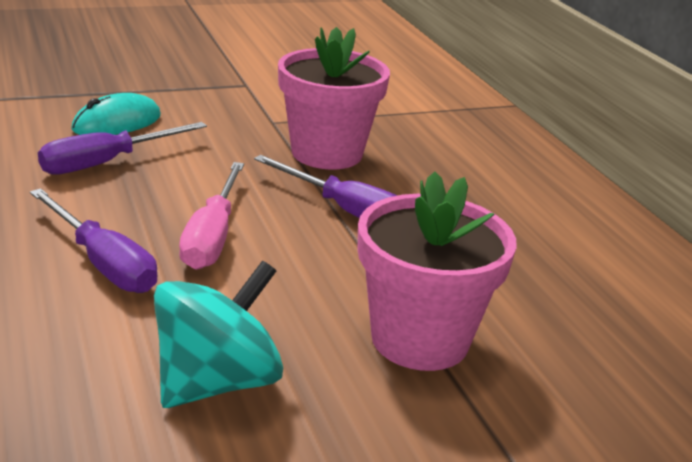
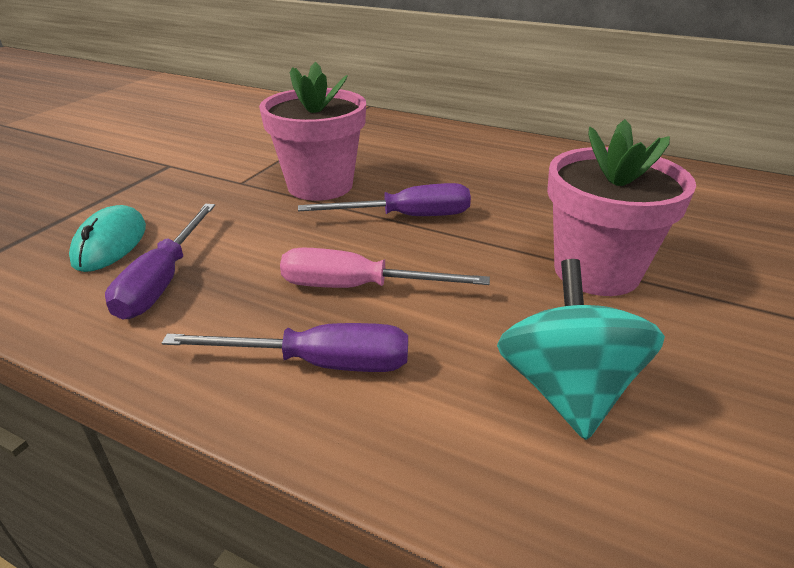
camera: 40 degrees left, 5 degrees up
pink screwdriver [179,162,244,270] -> pink screwdriver turned 135 degrees clockwise [280,248,490,288]

